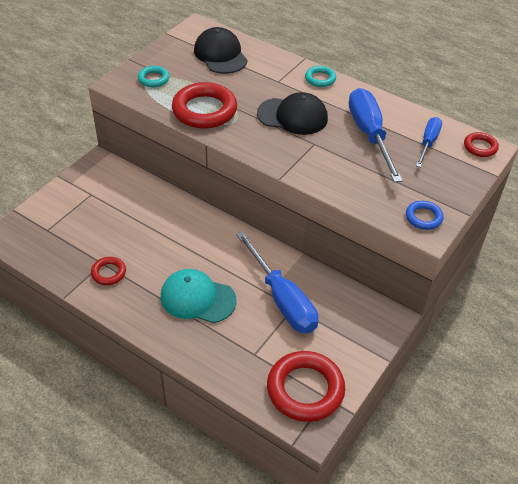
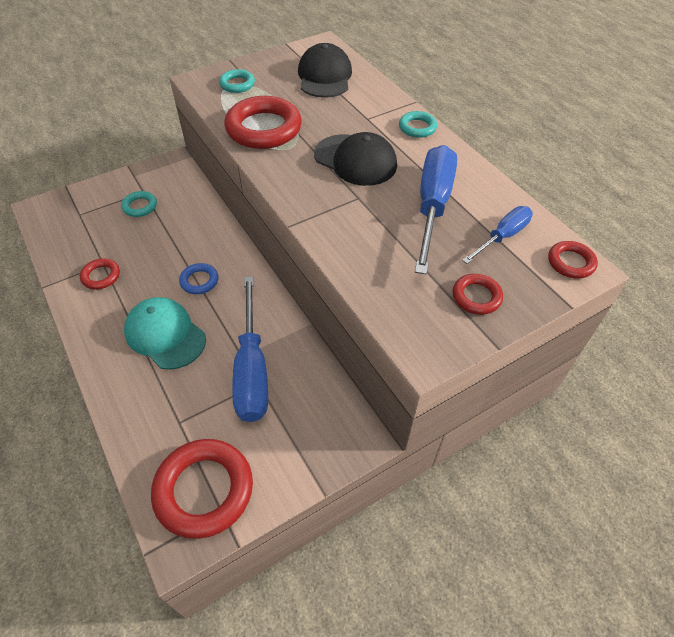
camera: 25 degrees right, 5 degrees up
blue ring [406,201,444,230] -> blue ring moved to [179,263,218,294]
none -> turquoise ring [121,191,157,217]
none -> red ring [453,274,503,315]

